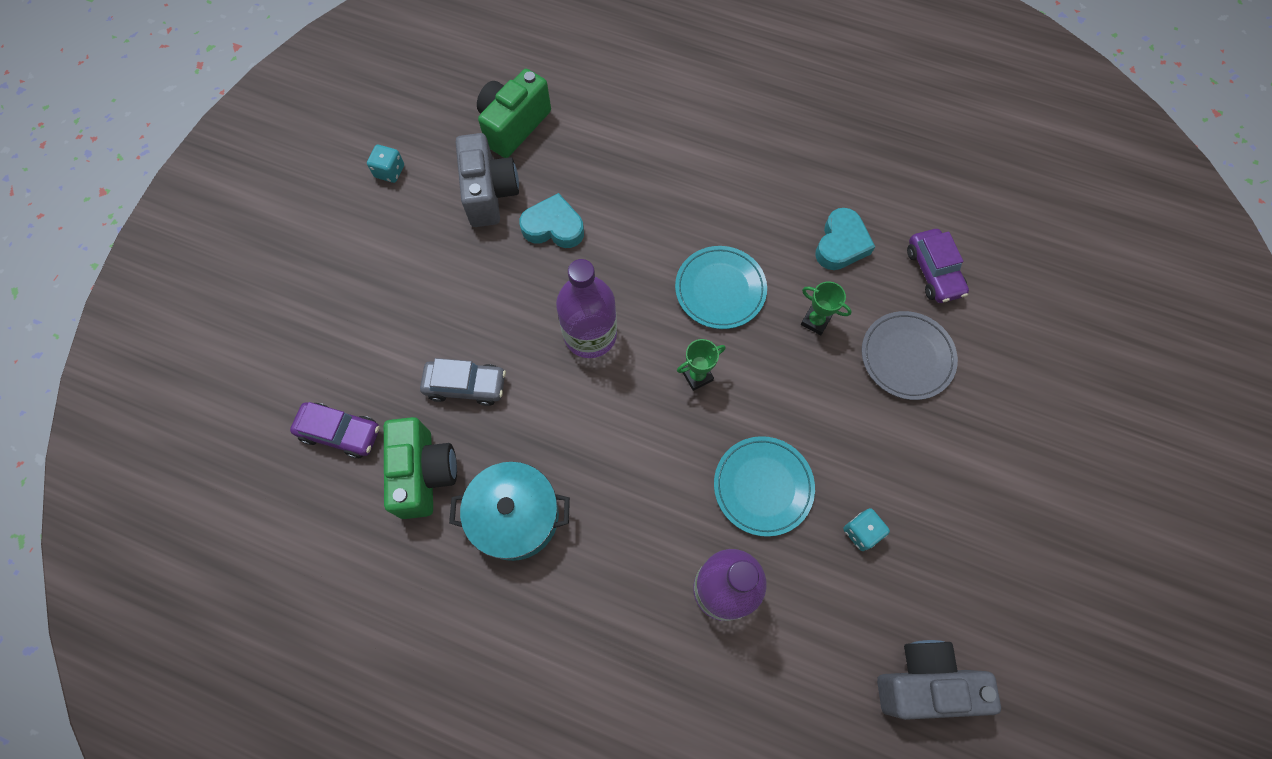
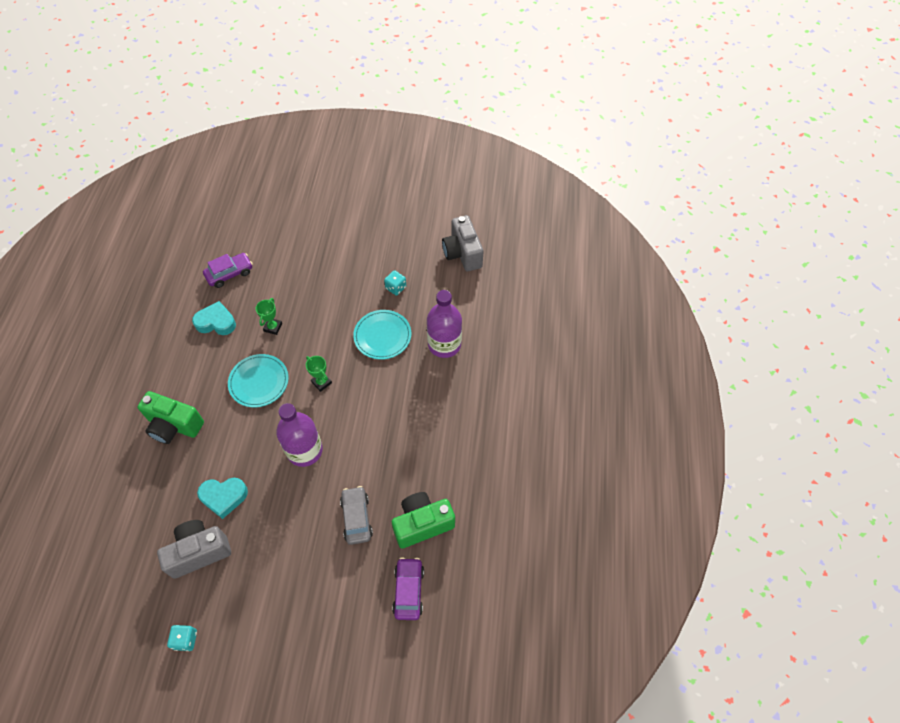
camera: 105 degrees left, 10 degrees down
turquoise pot [449,462,570,561] -> none
green camera [477,69,551,158] -> green camera moved to [137,391,204,444]
turquoise heart [519,193,584,248] -> turquoise heart turned 90 degrees counterclockwise [197,478,248,519]
grey plate [862,311,958,400] -> none

